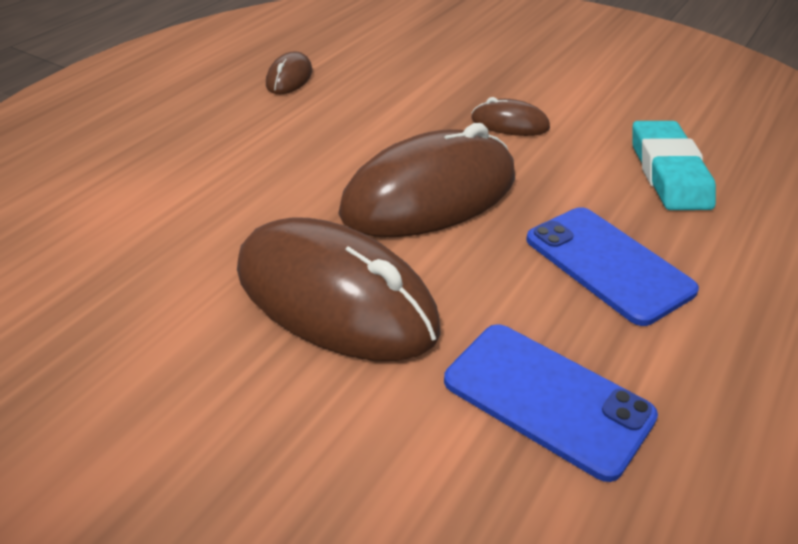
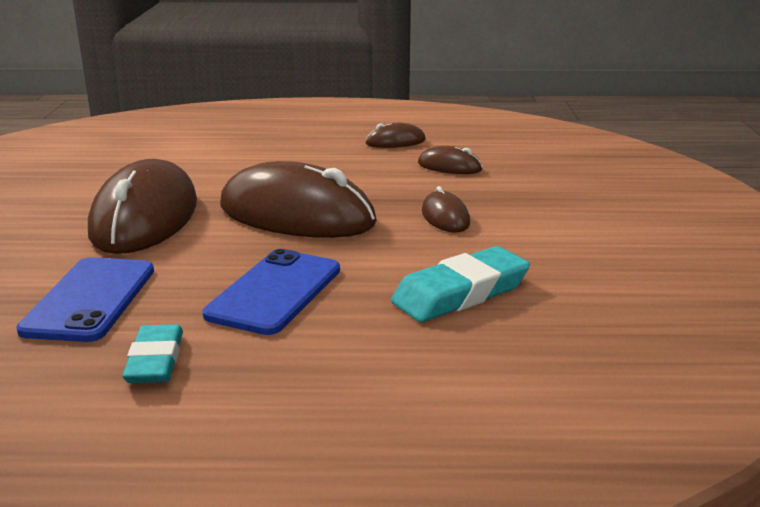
camera: 60 degrees right, 15 degrees down
none -> turquoise eraser [122,324,183,383]
none -> brown mouse [418,146,483,174]

